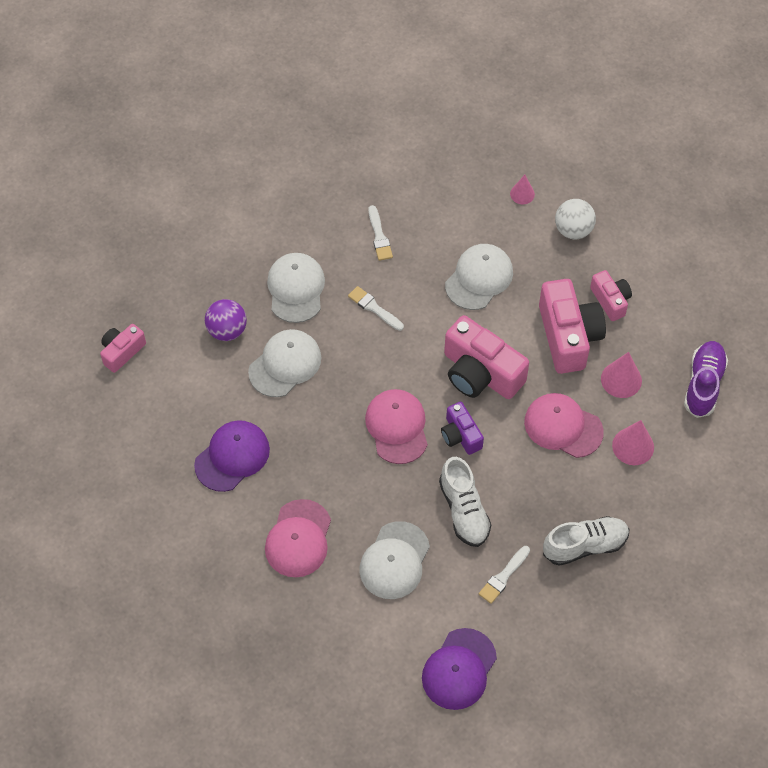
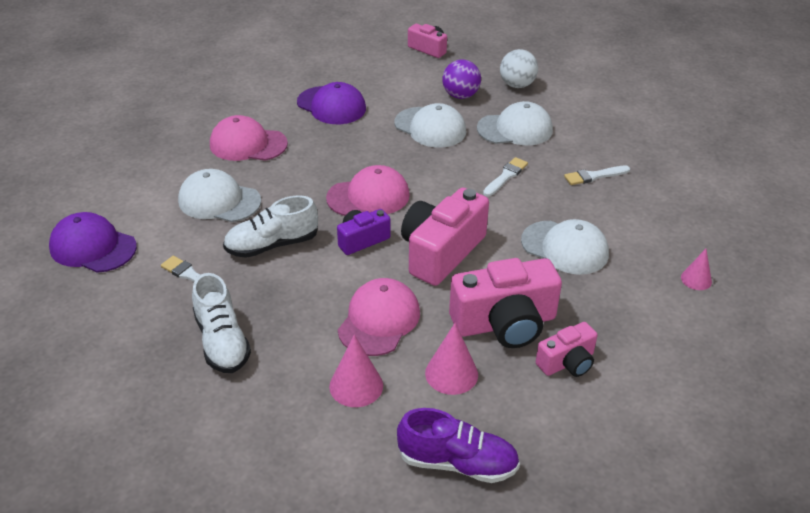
camera: 85 degrees right, 20 degrees down
white ball [555,199,596,239] -> white ball moved to [500,49,538,88]

